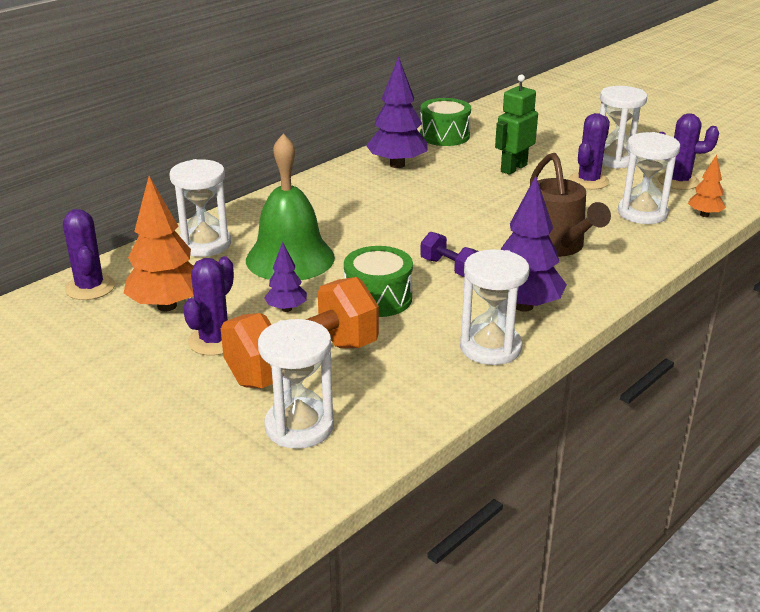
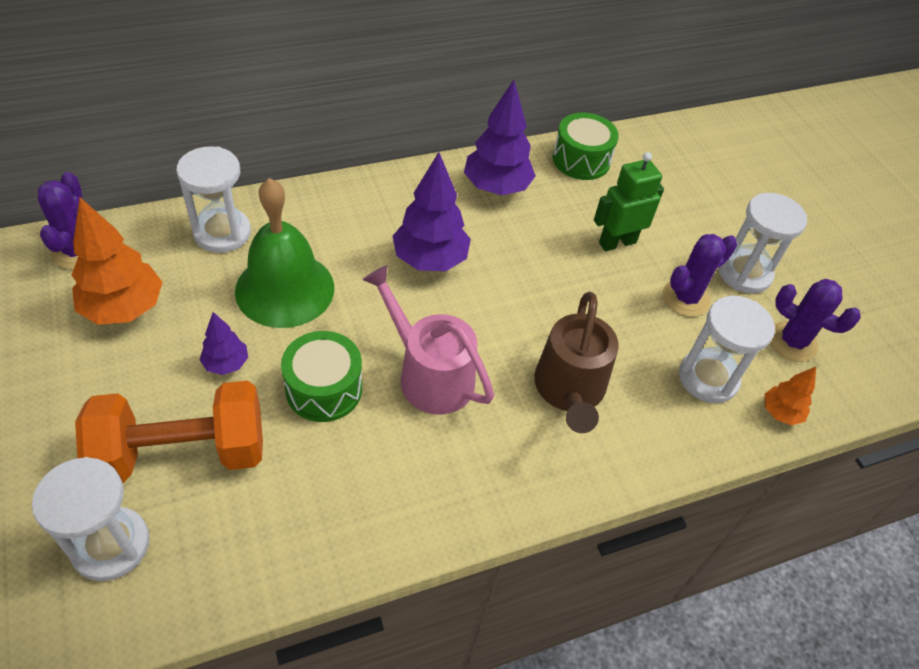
camera: 20 degrees right, 20 degrees up
purple cactus [183,256,234,356] -> none
purple dumbbell [420,232,479,277] -> pink watering can [362,265,494,415]
white hourglass [460,249,529,365] -> none
purple tree [500,176,567,312] -> purple tree moved to [393,152,471,271]

